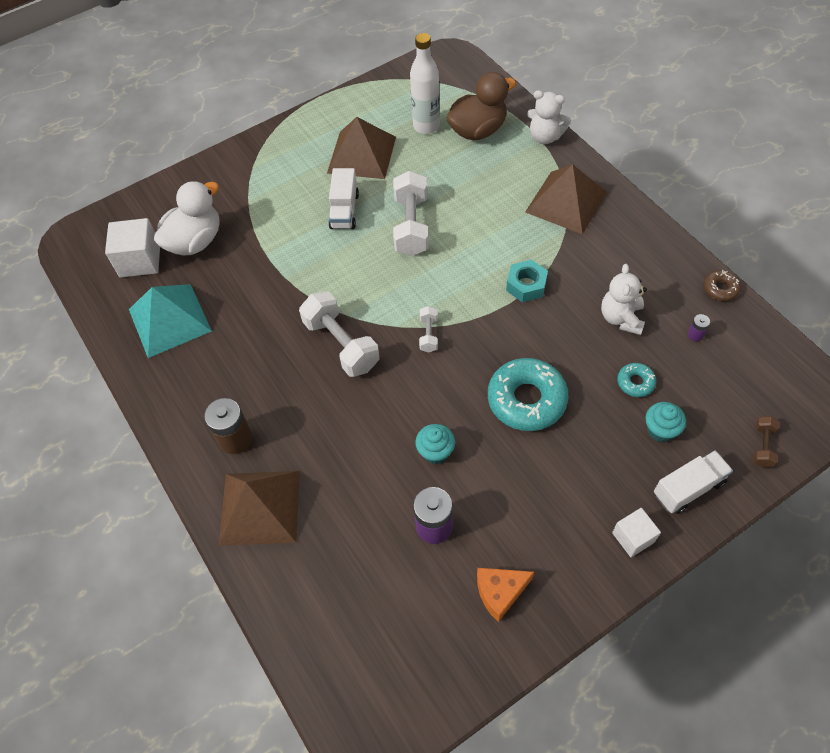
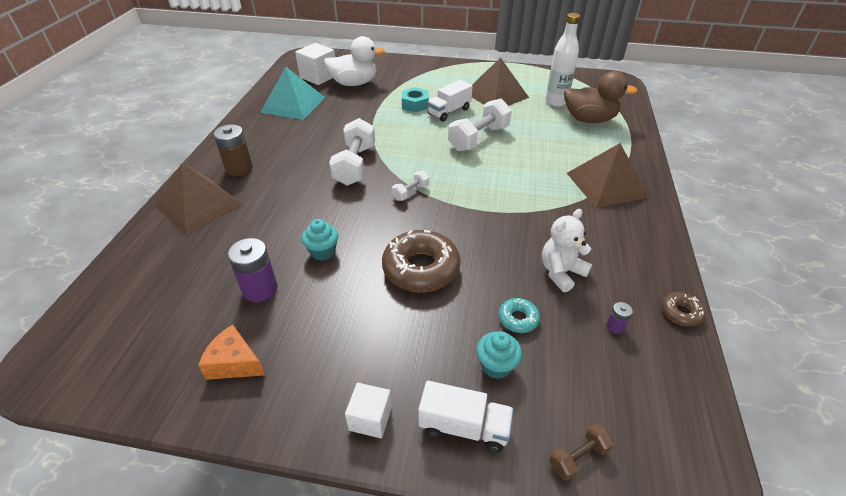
camera: 40 degrees right, 15 degrees down
turquoise donut [488,358,568,431] -> brown donut [382,230,461,292]
turquoise nut [506,260,548,303] -> turquoise nut moved to [402,87,429,112]
white teddy bear [527,90,571,144] -> none

